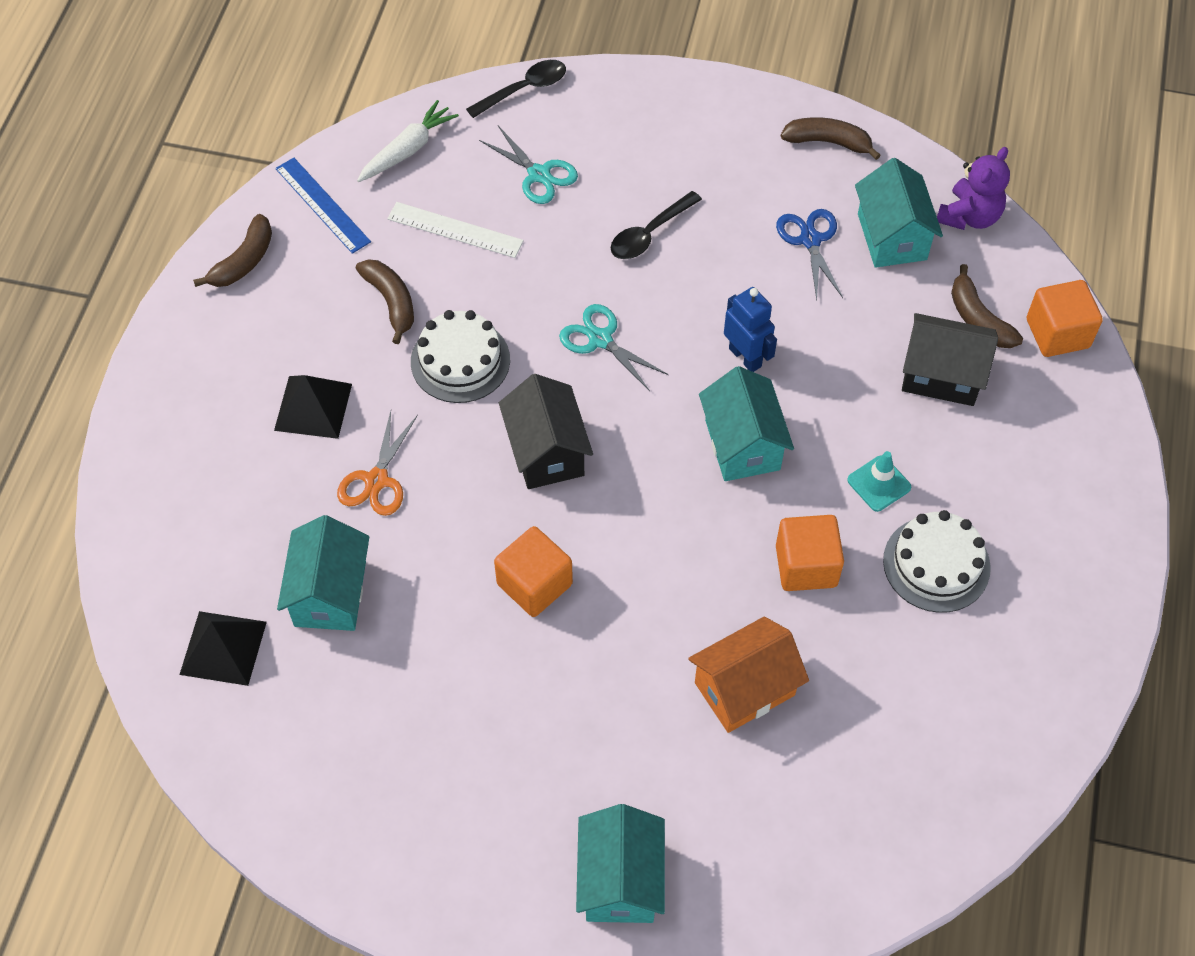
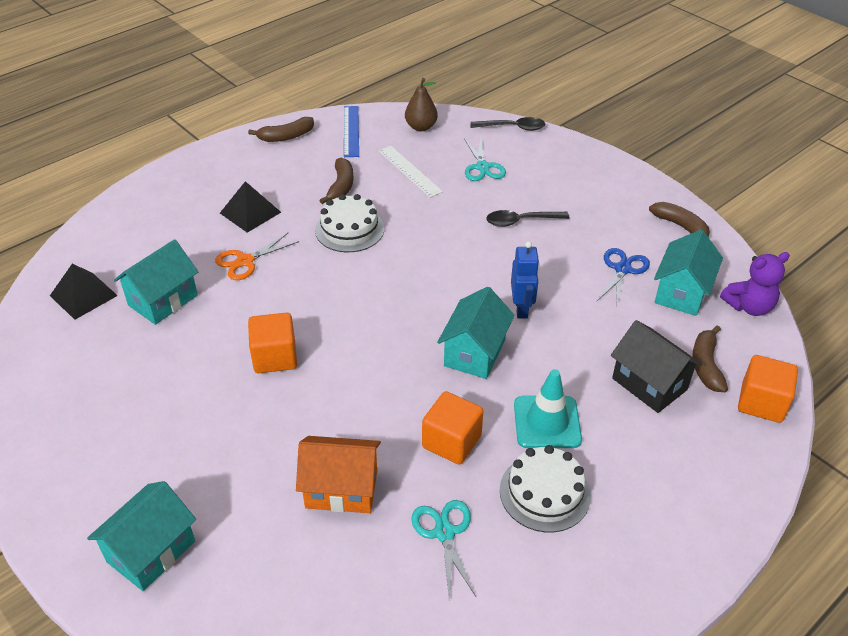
camera: 35 degrees right, 15 degrees down
white carrot [357,100,459,182] -> brown pear [405,78,438,131]
black house [499,374,593,489] -> none
turquoise scissors [559,304,669,391] -> turquoise scissors moved to [411,500,476,599]
turquoise traffic cone [847,451,911,512] -> turquoise traffic cone [514,369,582,448], size x1.57

